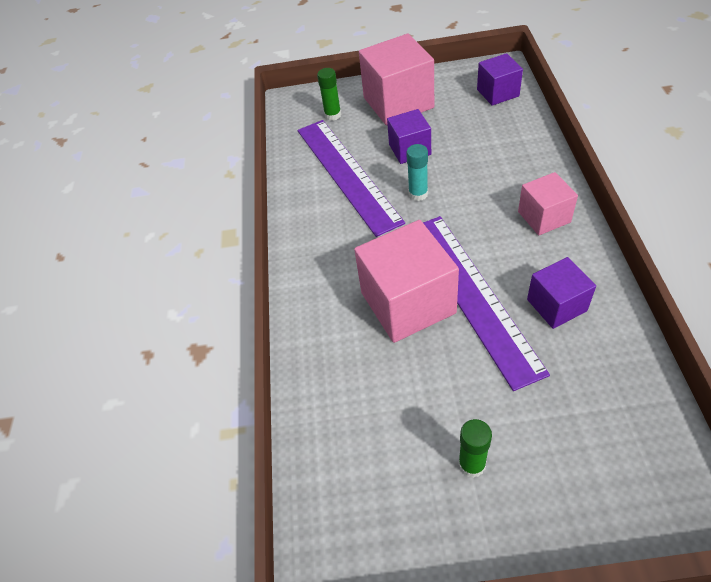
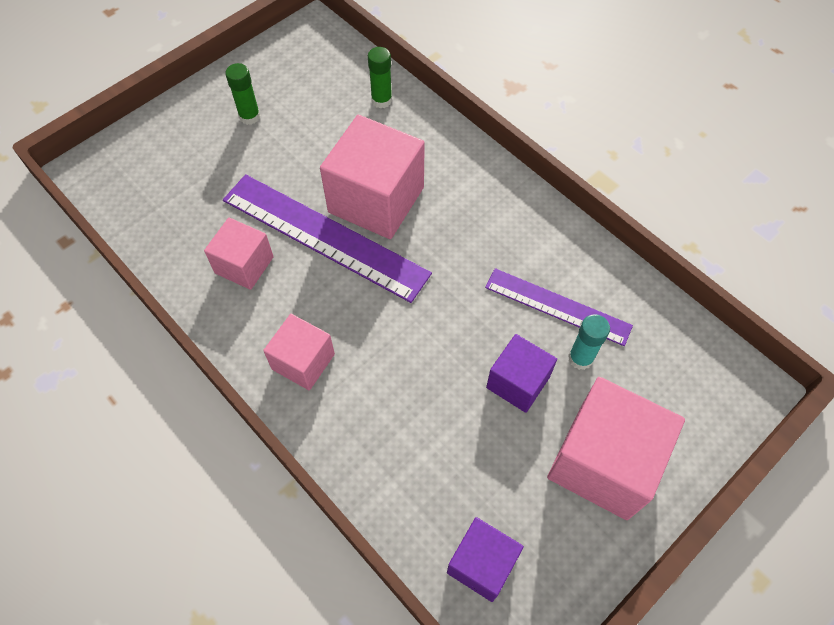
camera: 135 degrees right, 10 degrees up
purple ruler [298,120,405,237] -> purple ruler [485,268,633,346], size x0.62
green glue stick [317,68,341,121] -> green glue stick moved to [368,47,392,108]
turquoise glue stick [406,144,428,201] -> turquoise glue stick moved to [568,314,610,370]
purple cube [527,257,596,329] -> pink cube [204,217,274,290]

